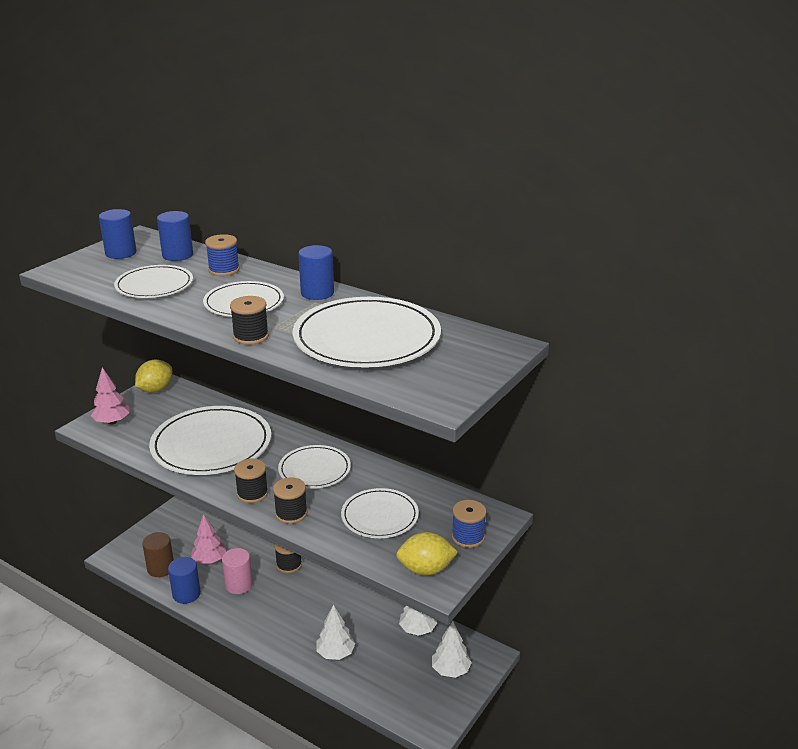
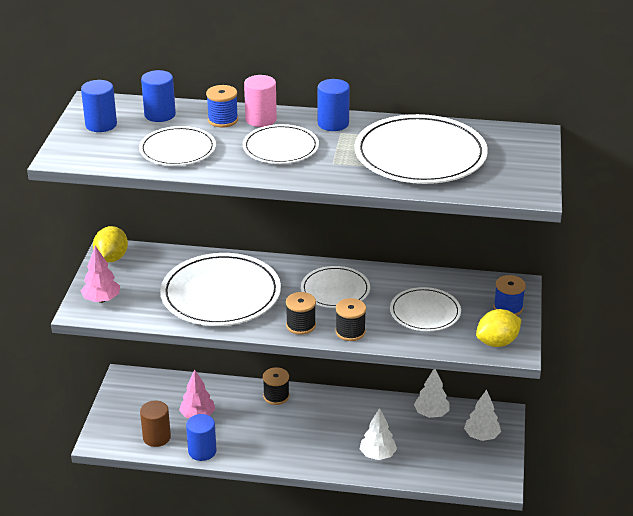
camera: 25 degrees left, 5 degrees up
pink cylinder [222,548,253,594] -> pink cylinder moved to [244,75,277,127]
black spool [230,296,269,345] -> none

